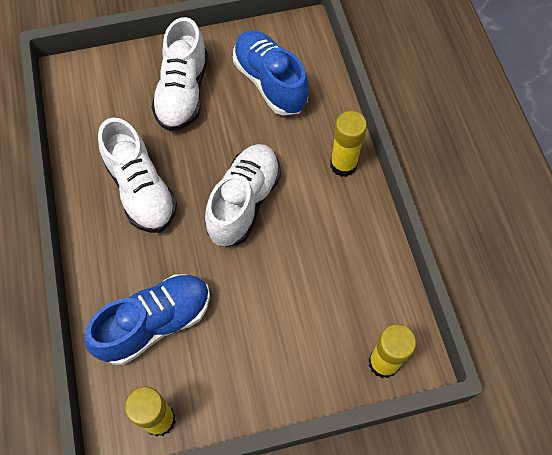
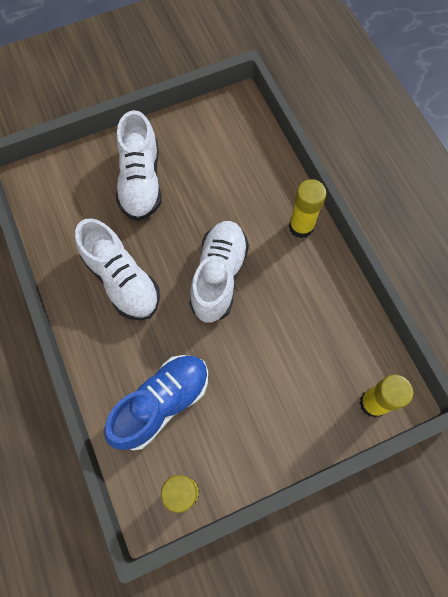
camera: 10 degrees left, 5 degrees up
blue shoe [233,30,309,115] -> none

